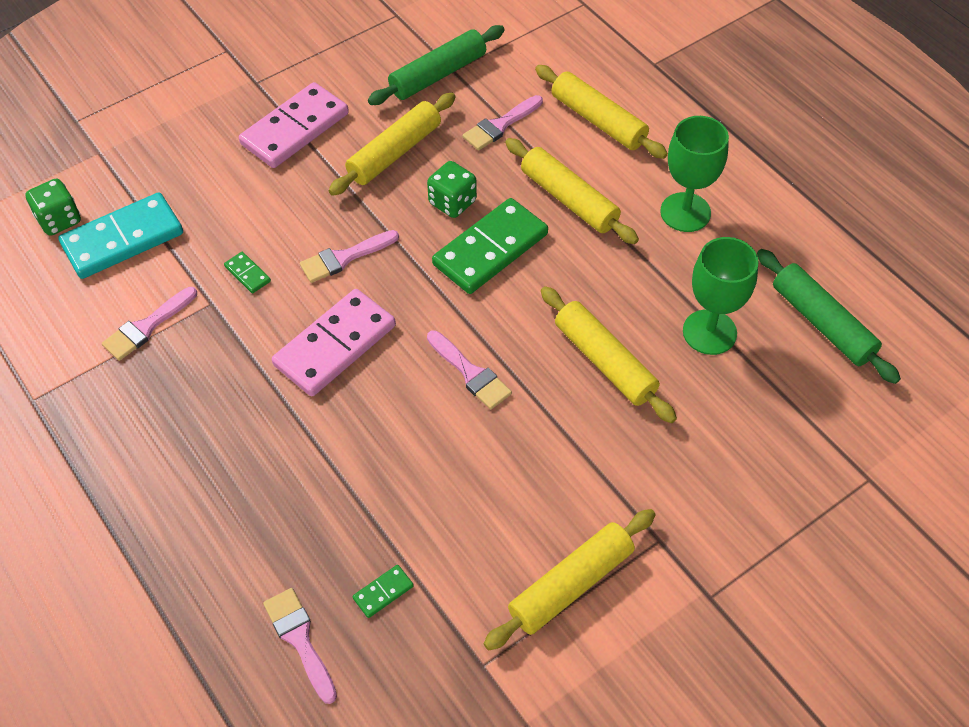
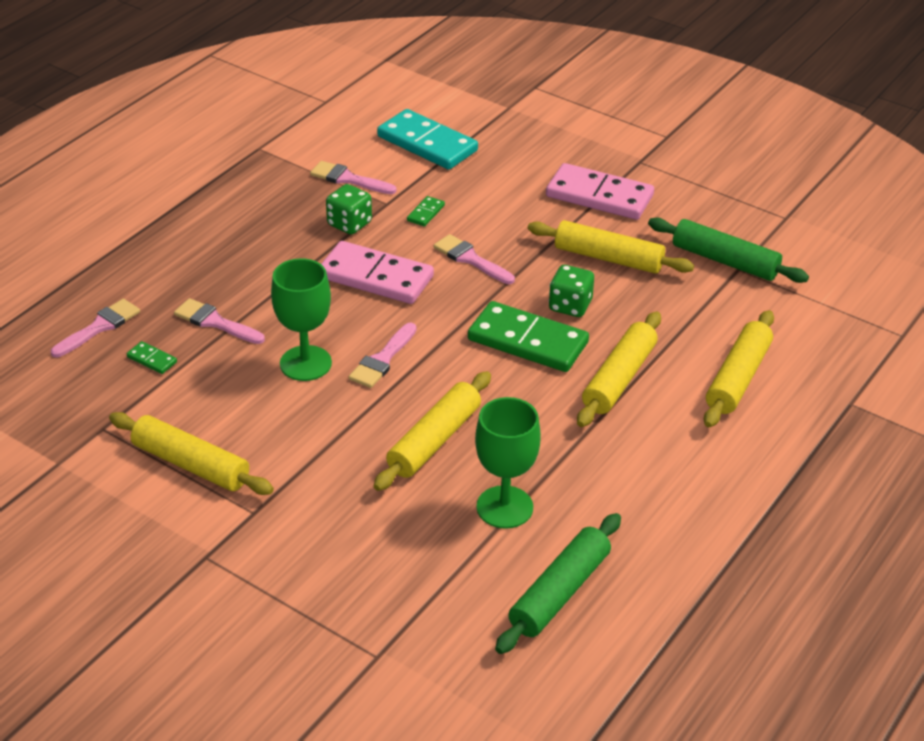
camera: 70 degrees right, 15 degrees down
green dice [25,179,81,236] -> green dice moved to [326,184,372,235]
pink brush [463,95,543,151] -> pink brush moved to [174,298,265,344]
green goblet [660,116,729,232] -> green goblet moved to [271,258,332,381]

